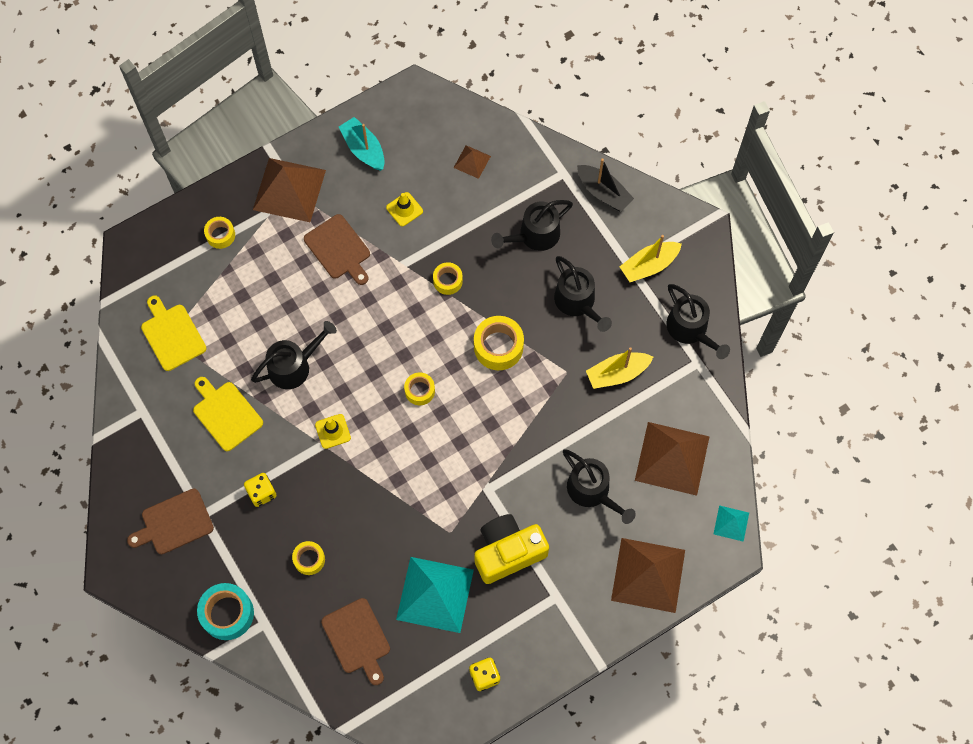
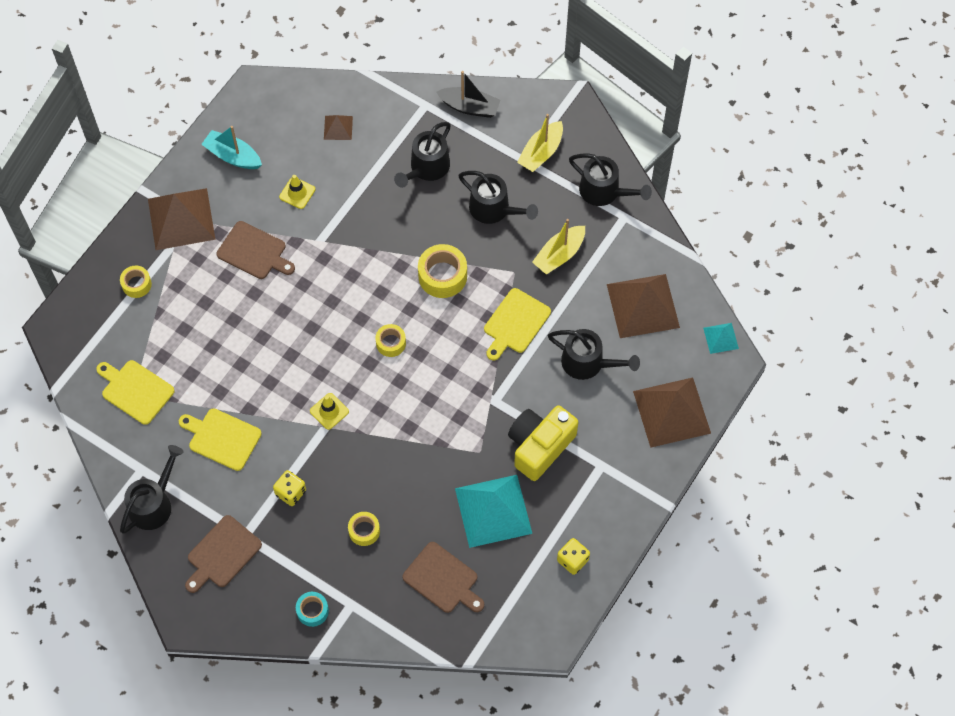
camera: 25 degrees left, 5 degrees down
turquoise tape [197,583,254,640] -> turquoise tape [296,592,329,627], size x0.60
black watering can [251,321,337,389] -> black watering can moved to [120,445,184,534]
yellow tape [433,262,463,295] -> none
none -> yellow cutting board [484,288,551,360]

